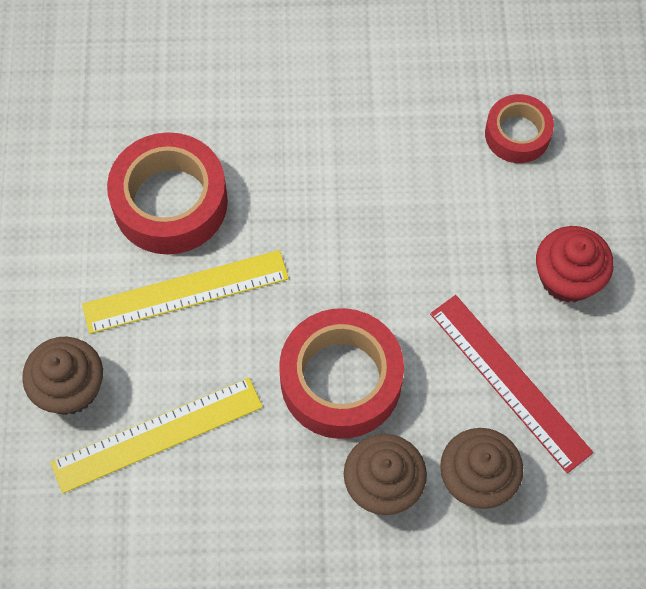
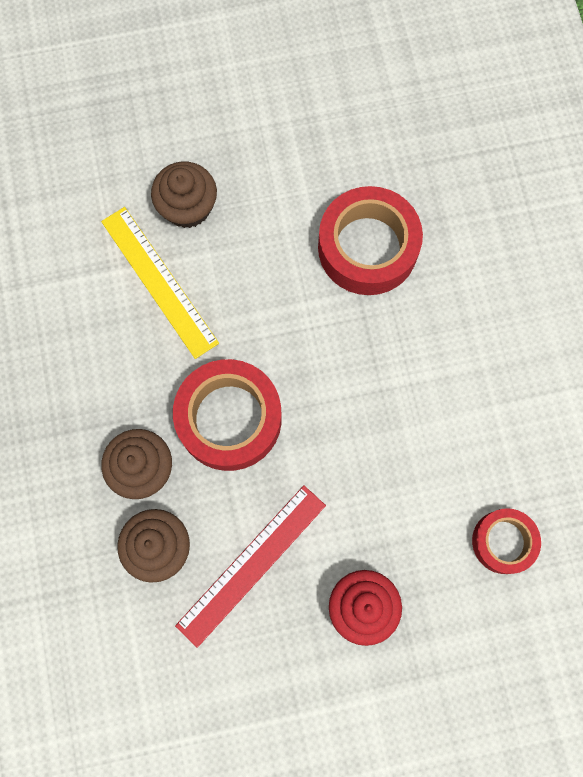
camera: 80 degrees right, 10 degrees up
yellow ruler [82,250,289,334] -> none

